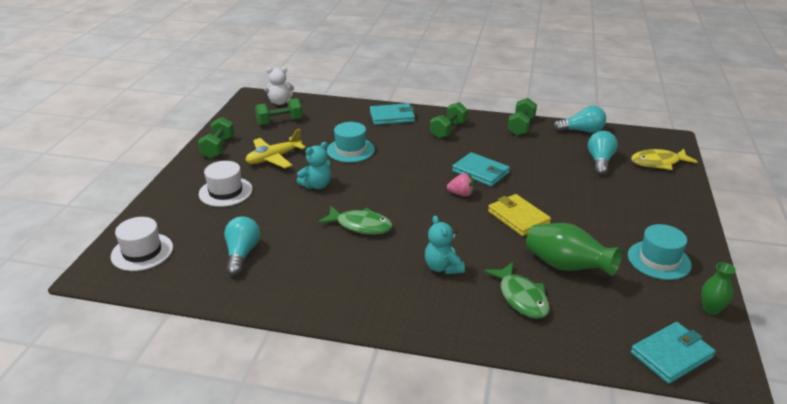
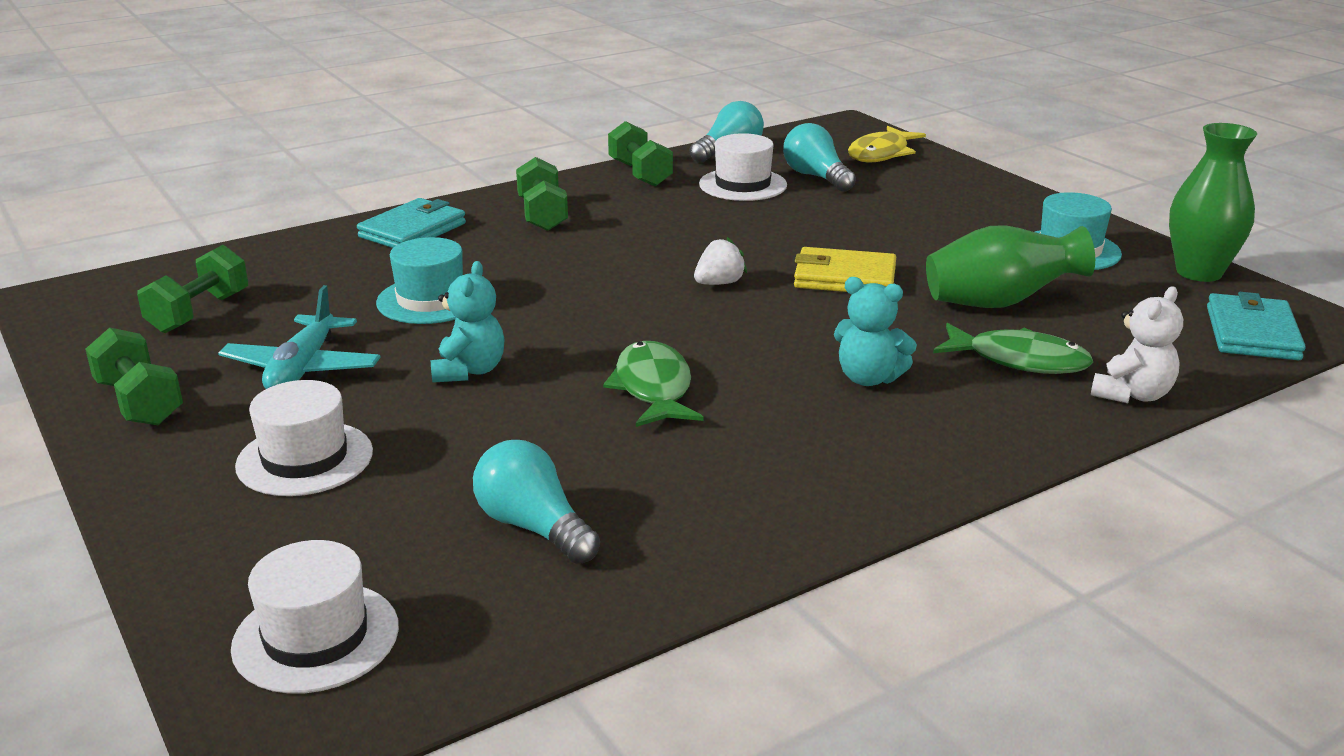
camera: 45 degrees left, 5 degrees down
yellow plane [245,129,306,168] -> turquoise plane [218,285,381,389]
white teddy bear [264,66,294,105] -> white teddy bear moved to [1091,286,1183,403]
green fish [318,206,393,234] -> green fish turned 75 degrees counterclockwise [603,341,704,427]
pink strawberry [447,173,475,197] -> white strawberry [694,237,747,285]
turquoise wallet [452,152,510,187] -> none
green vase [701,262,736,315] -> green vase [1169,123,1257,282], size x1.78
none -> white hat [699,133,787,201]

